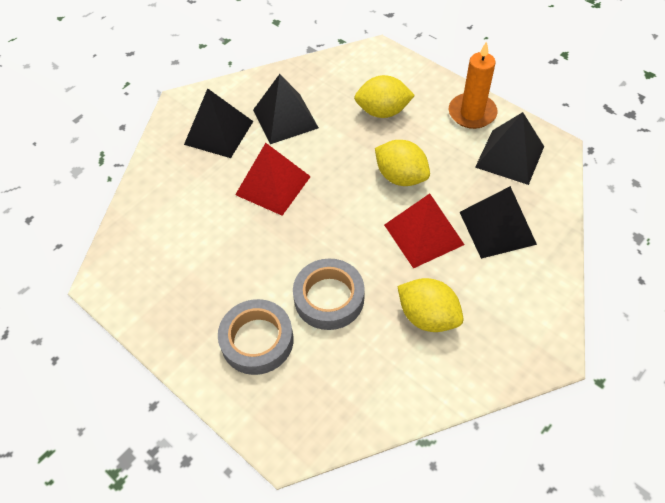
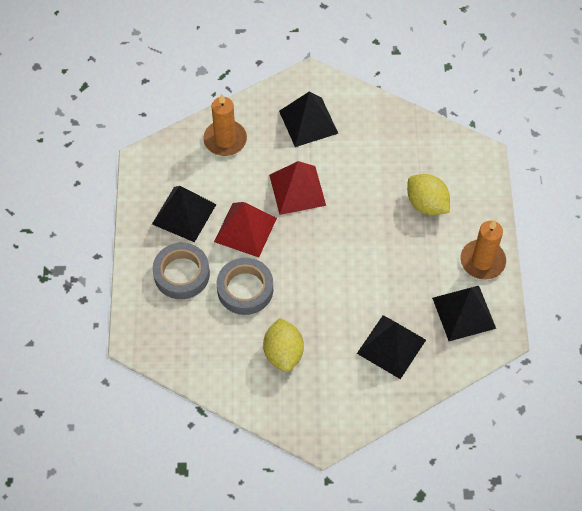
camera: 45 degrees right, 5 degrees up
black pyramid [253,74,319,144] -> black pyramid moved to [152,186,217,242]
yellow lemon [375,140,430,186] -> none
red pyramid [384,194,465,268] -> red pyramid moved to [214,202,277,258]
none -> orange candle [203,94,247,156]

